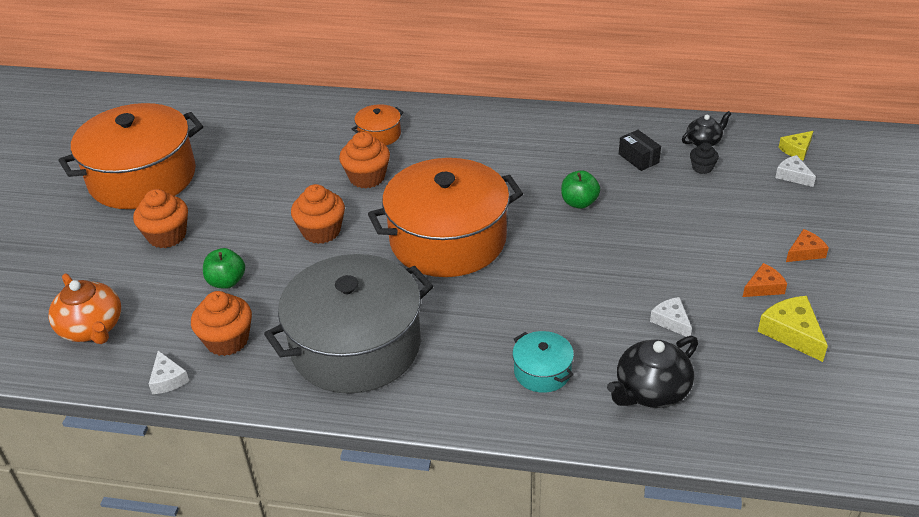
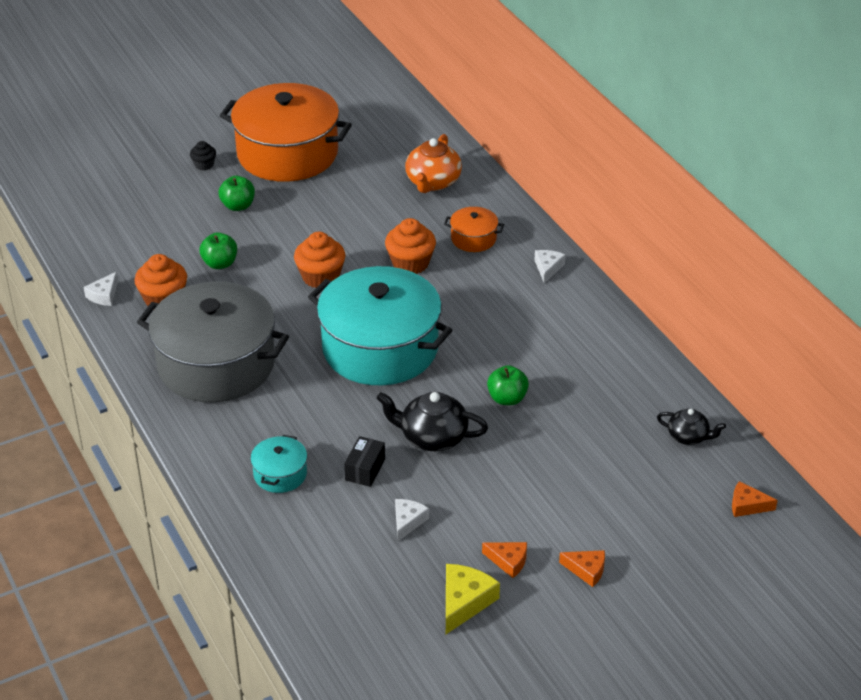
camera: 50 degrees right, 0 degrees up
orange teapot [49,273,121,344] -> orange teapot moved to [405,134,462,193]
orange cupcake [133,189,188,248] -> green apple [219,176,255,211]
orange pot [368,158,523,277] -> turquoise pot [308,266,452,385]
black teapot [607,336,698,408] -> black teapot moved to [377,392,488,451]
black box [619,130,661,171] -> black box moved to [344,436,385,487]
black cupcake [690,142,719,174] -> black cupcake moved to [190,141,216,171]
white cheese [775,155,816,187] -> white cheese moved to [535,250,566,283]
yellow cheese [778,131,813,161] -> orange cheese [732,481,778,517]

